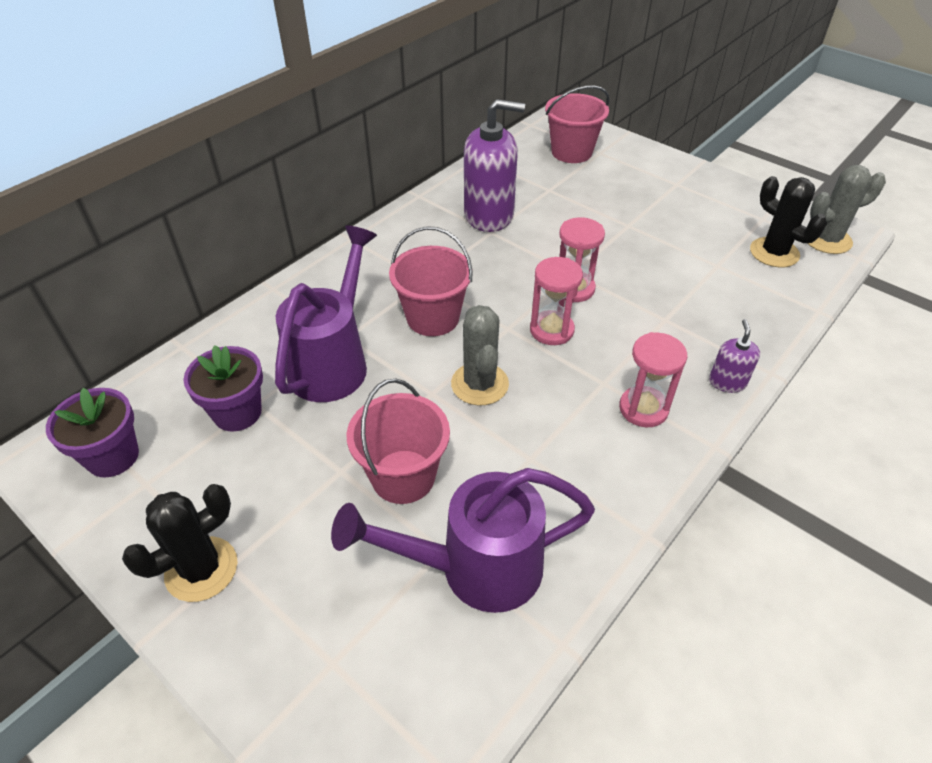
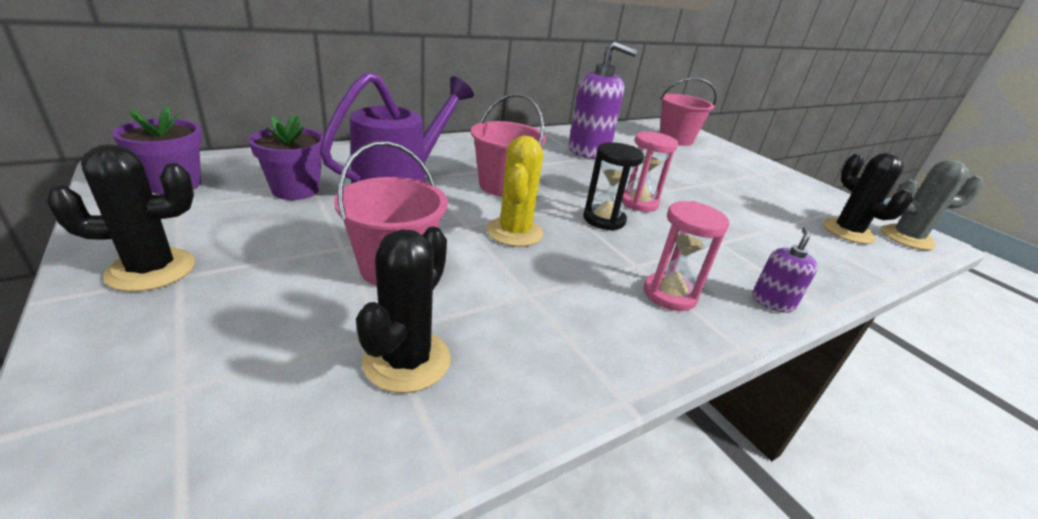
camera: 15 degrees right, 15 degrees down
purple watering can [331,468,595,613] -> black cactus [356,227,451,393]
grey cactus [451,305,509,406] -> yellow cactus [487,136,543,247]
pink hourglass [530,257,583,345] -> black hourglass [583,142,644,231]

